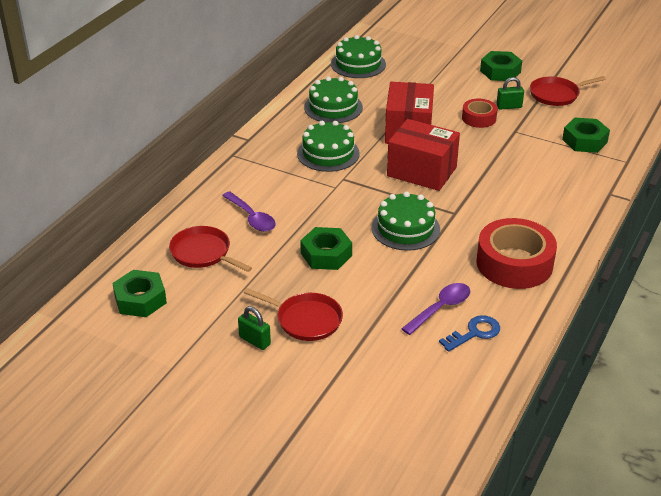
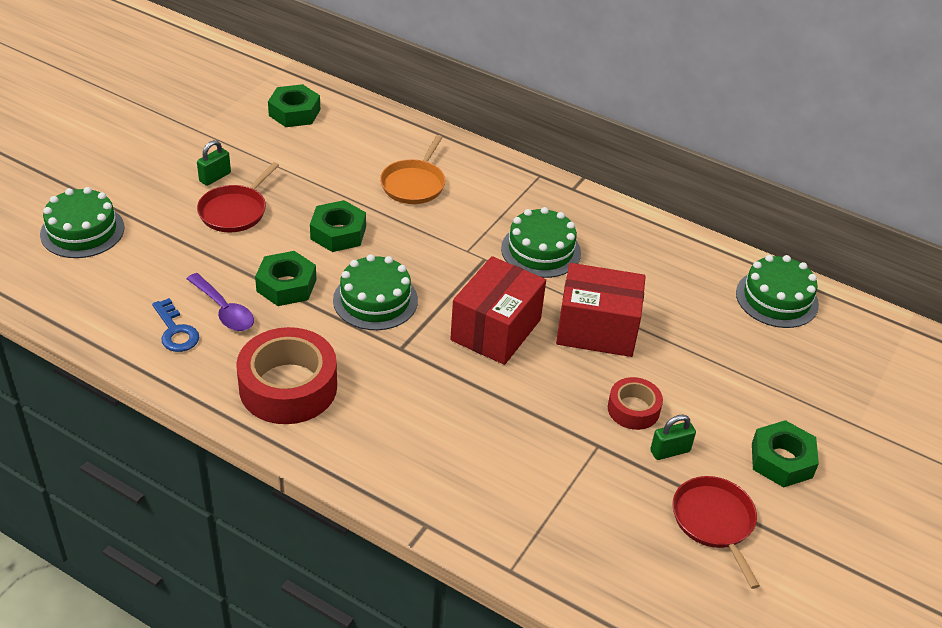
camera: 90 degrees right, 5 degrees up
red pan [169,226,252,272] -> none
purple spoon [222,192,275,232] -> orange pan [380,135,445,204]
green cake [304,76,363,123] -> green cake moved to [40,187,124,258]
green padlock [496,77,524,110] -> green padlock turned 75 degrees clockwise [650,415,696,460]
green nut [562,118,610,153] -> green nut moved to [255,251,316,306]

